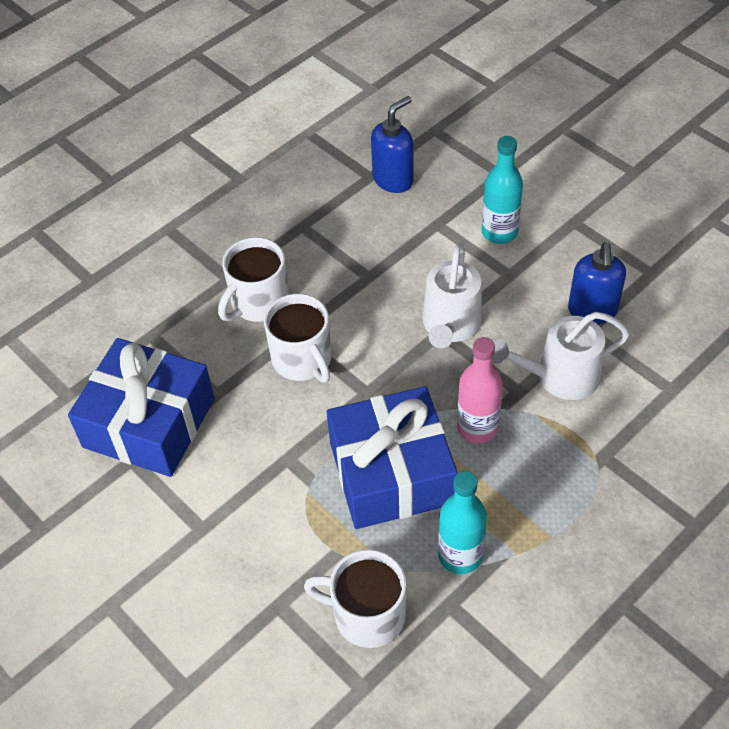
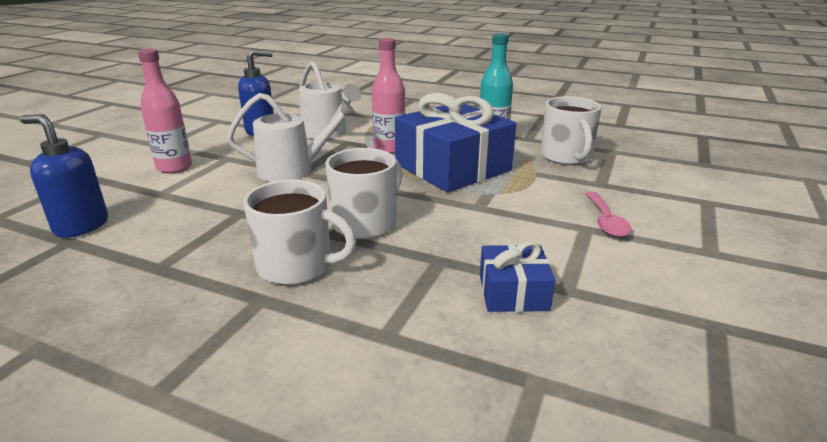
camera: 115 degrees left, 25 degrees down
blue gift [68,338,215,477] -> blue gift [480,241,555,312], size x0.49
turquoise bottle [482,136,523,244] -> pink bottle [138,49,192,173]
none -> pink spoon [585,192,632,237]

